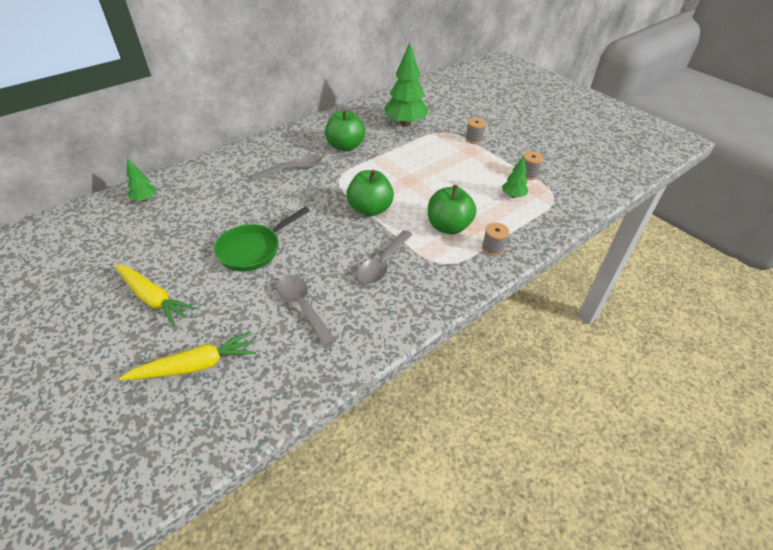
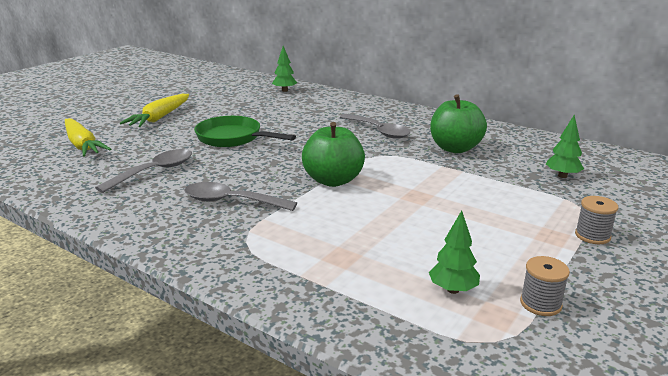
camera: 75 degrees right, 20 degrees down
green tree [384,42,429,127] -> green tree [546,115,584,178], size x0.50
green apple [428,185,476,234] -> none
grey spool [482,223,509,256] -> none

